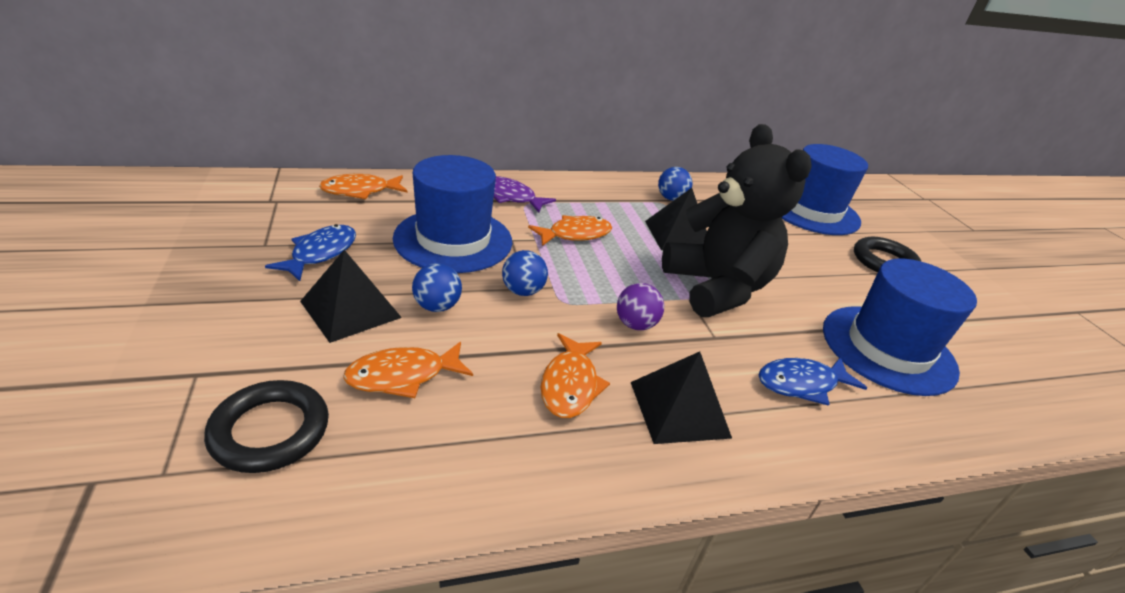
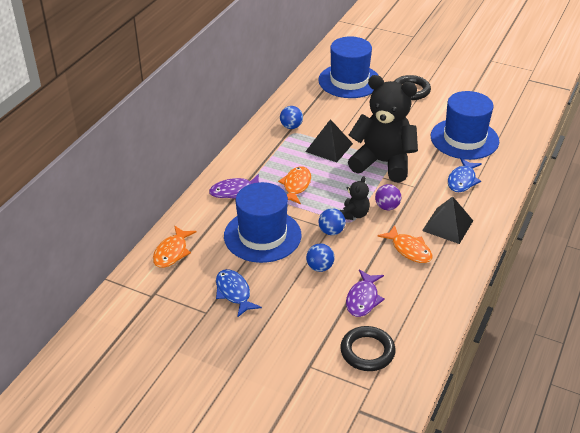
camera: 45 degrees left, 5 degrees up
black pyramid [300,250,402,343] -> none
orange fish [343,342,473,398] -> purple fish [346,269,385,317]
none -> black teddy bear [340,176,370,220]

